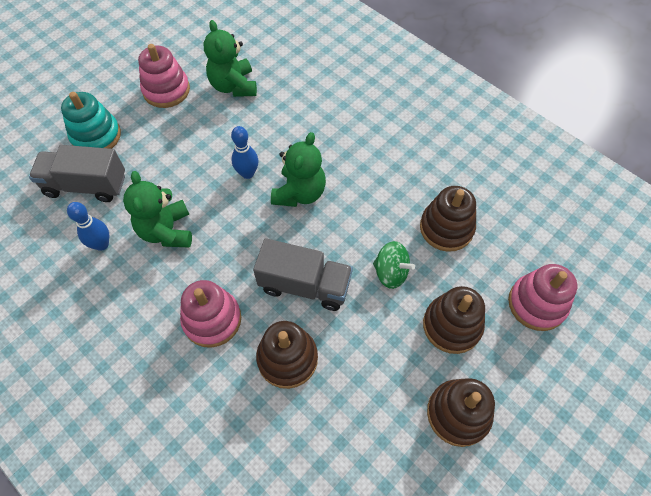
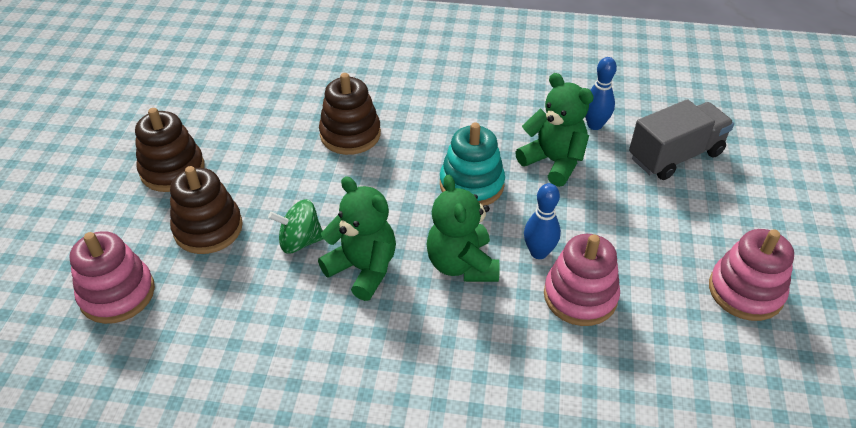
camera: 145 degrees right, 15 degrees down
turquoise stacking toy [61,92,121,149] -> turquoise stacking toy moved to [440,122,505,206]
pink stacking toy [180,280,241,348] -> pink stacking toy moved to [544,234,620,326]
green teddy bear [204,20,257,97] -> green teddy bear moved to [318,177,396,301]
grey truck [253,238,353,311] -> none
brown stacking toy [420,186,476,252] -> none

